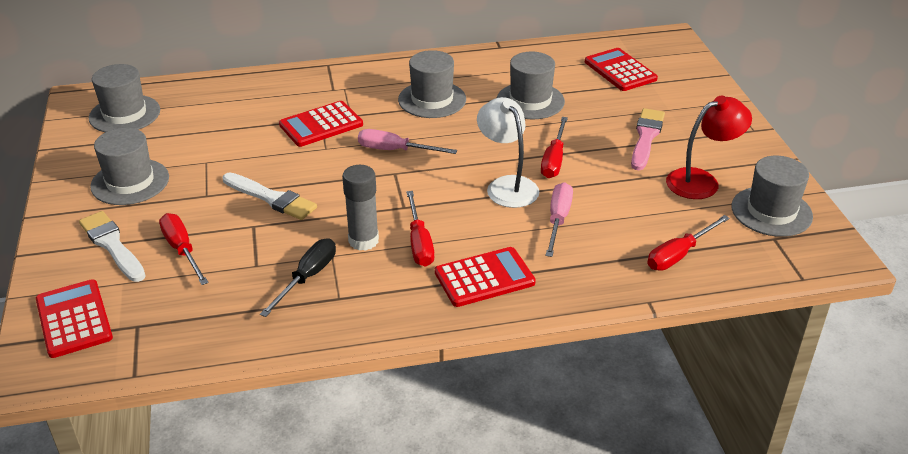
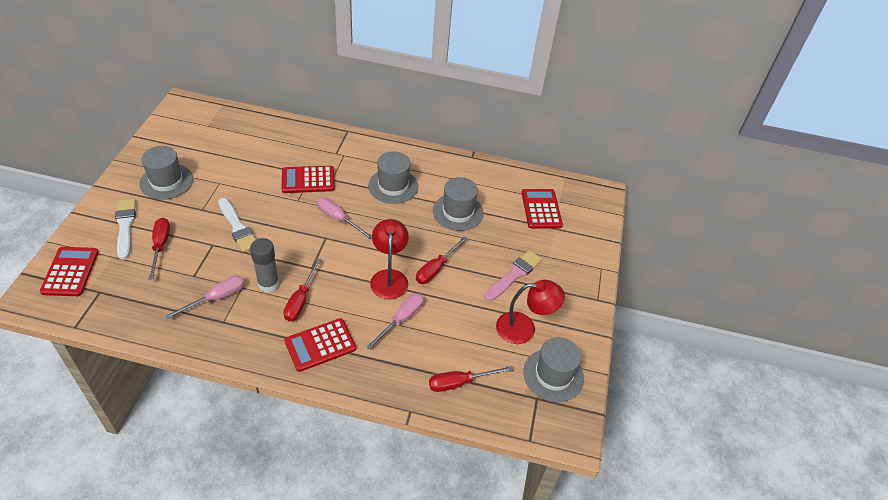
camera: 20 degrees right, 10 degrees up
grey hat [89,64,160,132] -> none
black screwdriver [260,238,336,317] -> pink screwdriver [165,275,244,319]
red calculator [435,247,536,307] -> red calculator turned 150 degrees clockwise [285,318,356,372]
white lamp [477,97,539,208] -> red lamp [370,219,409,299]

